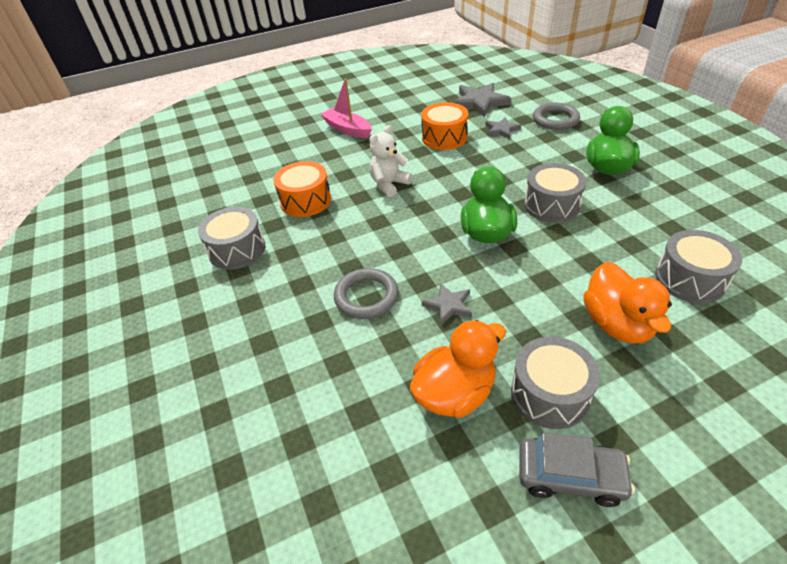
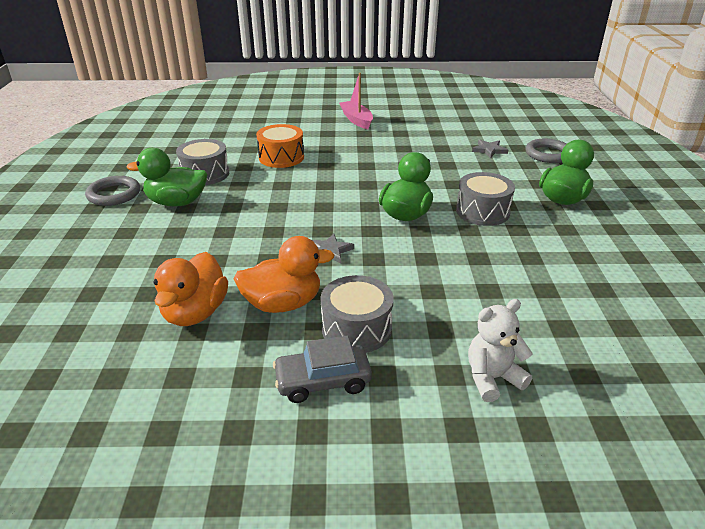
camera: 20 degrees right, 10 degrees down
grey ring [334,268,399,319] -> grey ring moved to [85,176,140,206]
white teddy bear [369,125,413,197] -> white teddy bear moved to [468,299,532,402]
orange drum [421,102,468,150] -> none
grey star [452,83,511,117] -> none
grey car [519,433,635,507] -> grey car turned 135 degrees clockwise [273,336,372,403]
orange duck [583,262,672,344] -> orange duck moved to [153,252,228,326]
grey drum [655,230,742,303] -> none
none -> green duck [127,148,207,207]

